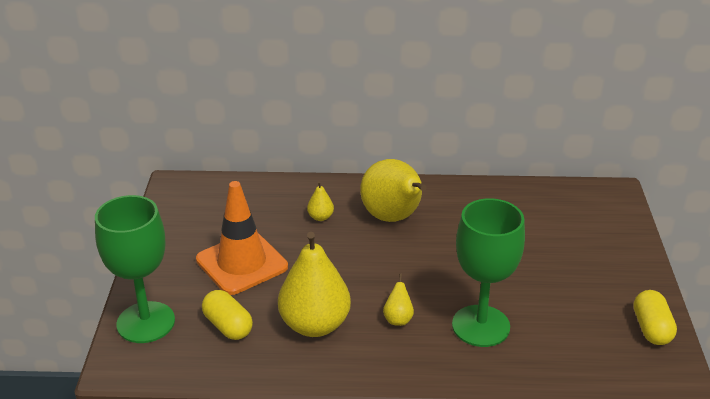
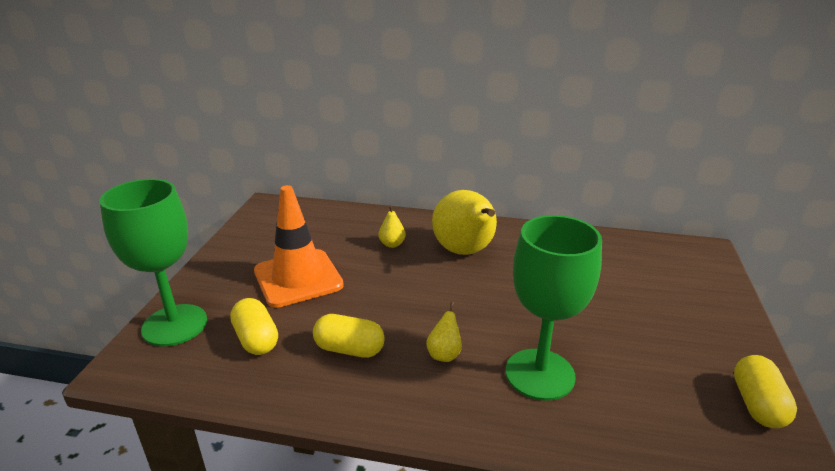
camera: 10 degrees right, 5 degrees down
yellow pear [278,232,351,337] -> yellow capsule [313,314,385,358]

